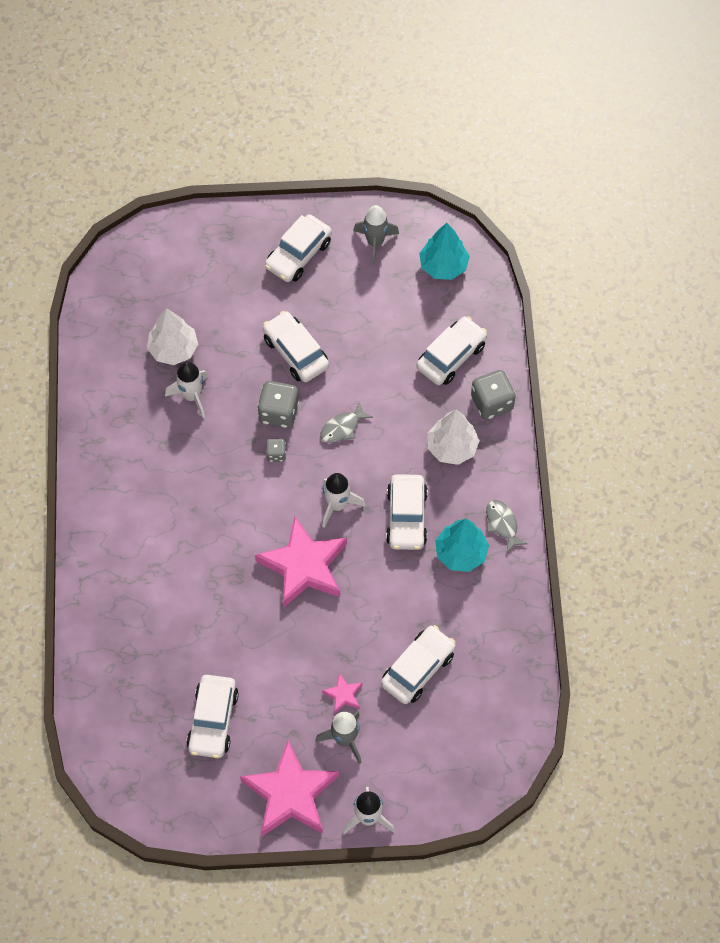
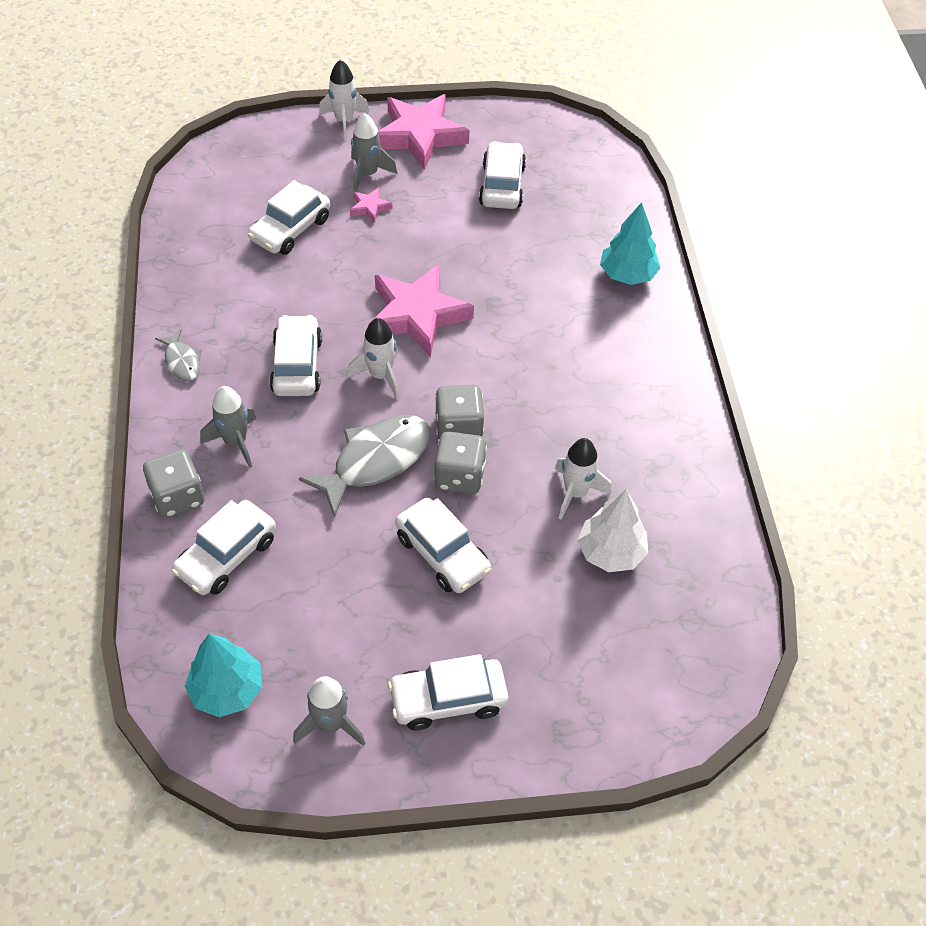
camera: 175 degrees right, 10 degrees down
white car [265,214,332,282] -> white car turned 135 degrees counterclockwise [388,654,508,730]
grey dice [266,438,286,462] -> grey dice [435,385,484,438], size x1.89
grey fish [320,402,373,443] -> grey fish [299,415,431,517], size x1.94
white tree [428,410,480,465] -> grey rocket [200,386,257,468]
turquoise tree [435,519,489,572] -> turquoise tree moved to [600,202,661,285]

